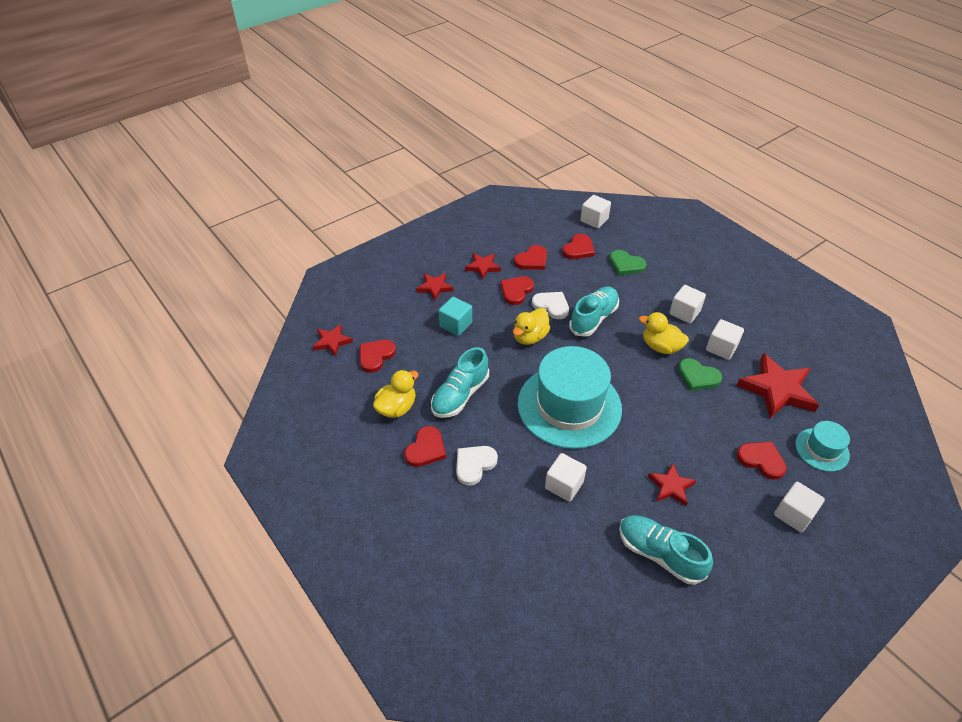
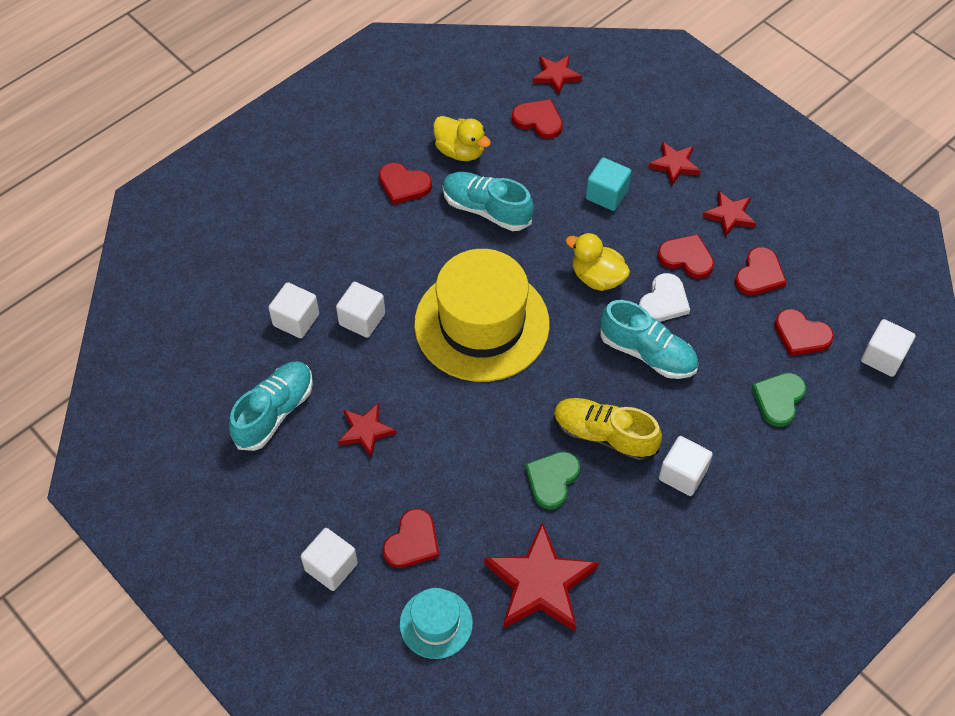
camera: 85 degrees right, 10 degrees up
white heart [456,446,498,486] -> none
red heart [514,245,547,270] -> red heart turned 105 degrees counterclockwise [735,247,787,296]
turquoise hat [518,346,622,449] -> yellow hat [414,249,550,382]
yellow duck [639,312,689,354] -> yellow shoe [553,398,662,463]
white cube [706,319,744,360] -> white cube moved to [268,282,319,338]

